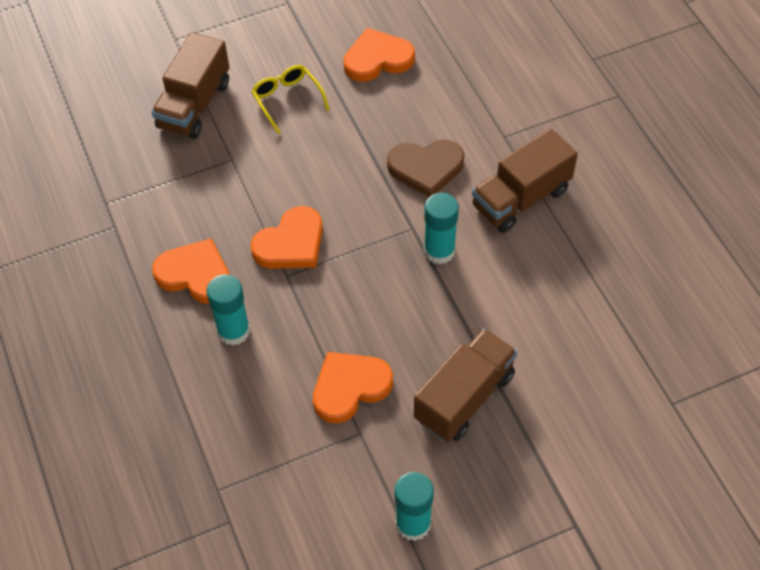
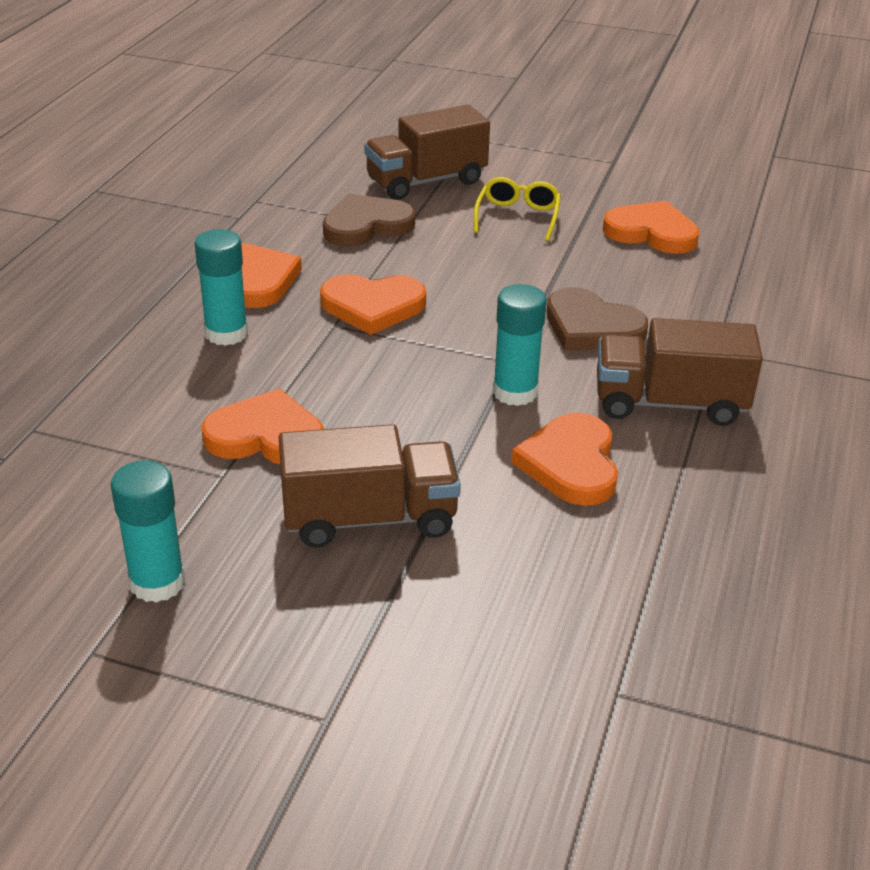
camera: 40 degrees right, 20 degrees down
none -> brown heart [323,194,415,247]
none -> orange heart [511,413,618,506]

